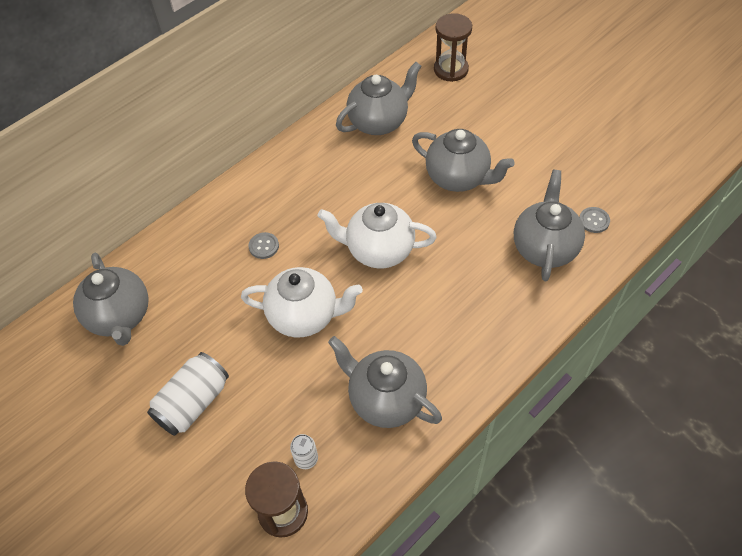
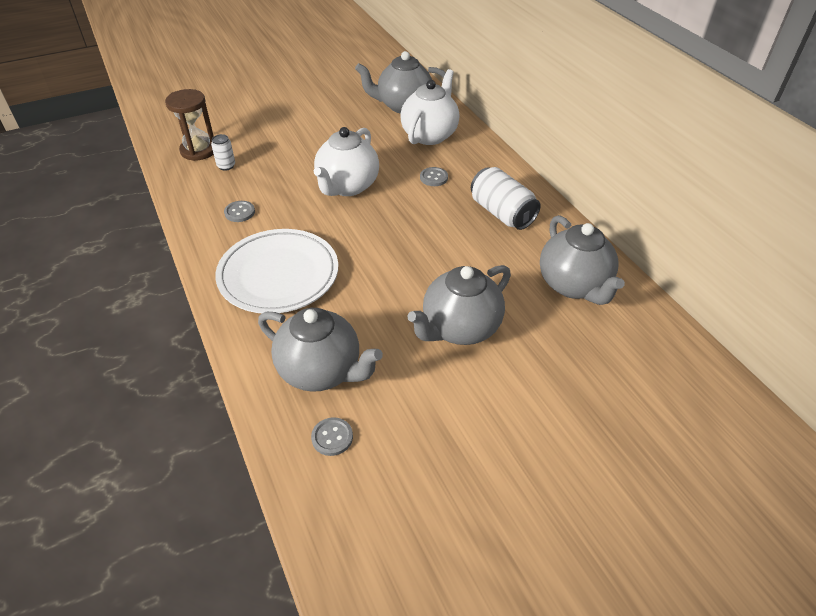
camera: 105 degrees right, 10 degrees down
white can [147,352,229,436] -> white can moved to [471,167,540,230]
white teapot [317,203,437,268] -> white teapot moved to [400,69,459,145]
grey teapot [328,336,442,428] -> grey button [224,201,255,222]
brown hourglass [434,13,472,82] -> none
none -> white plate [215,229,338,313]

